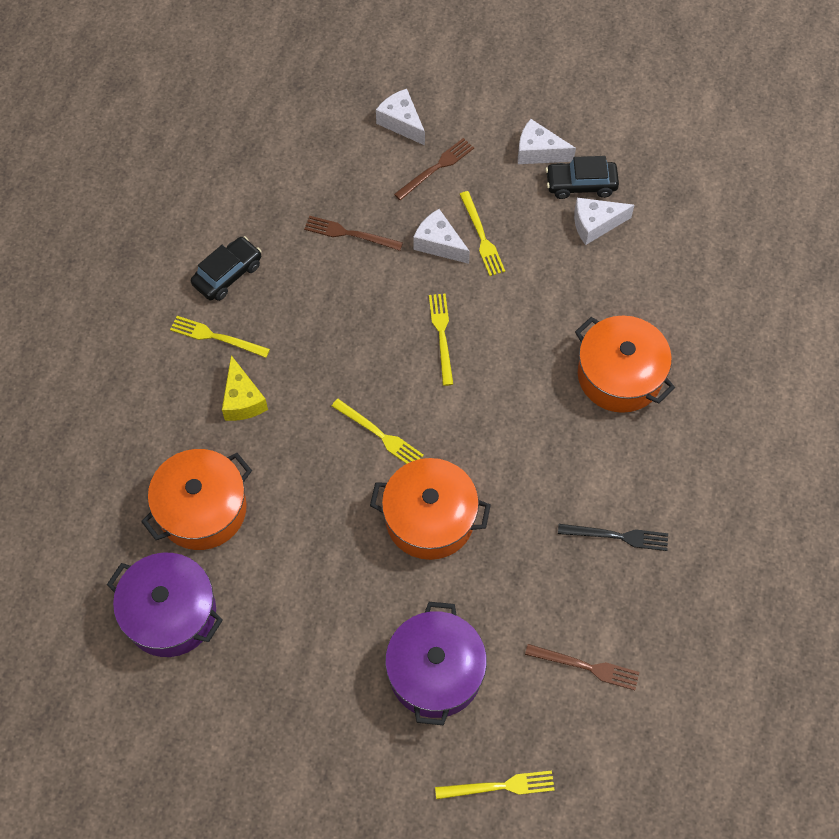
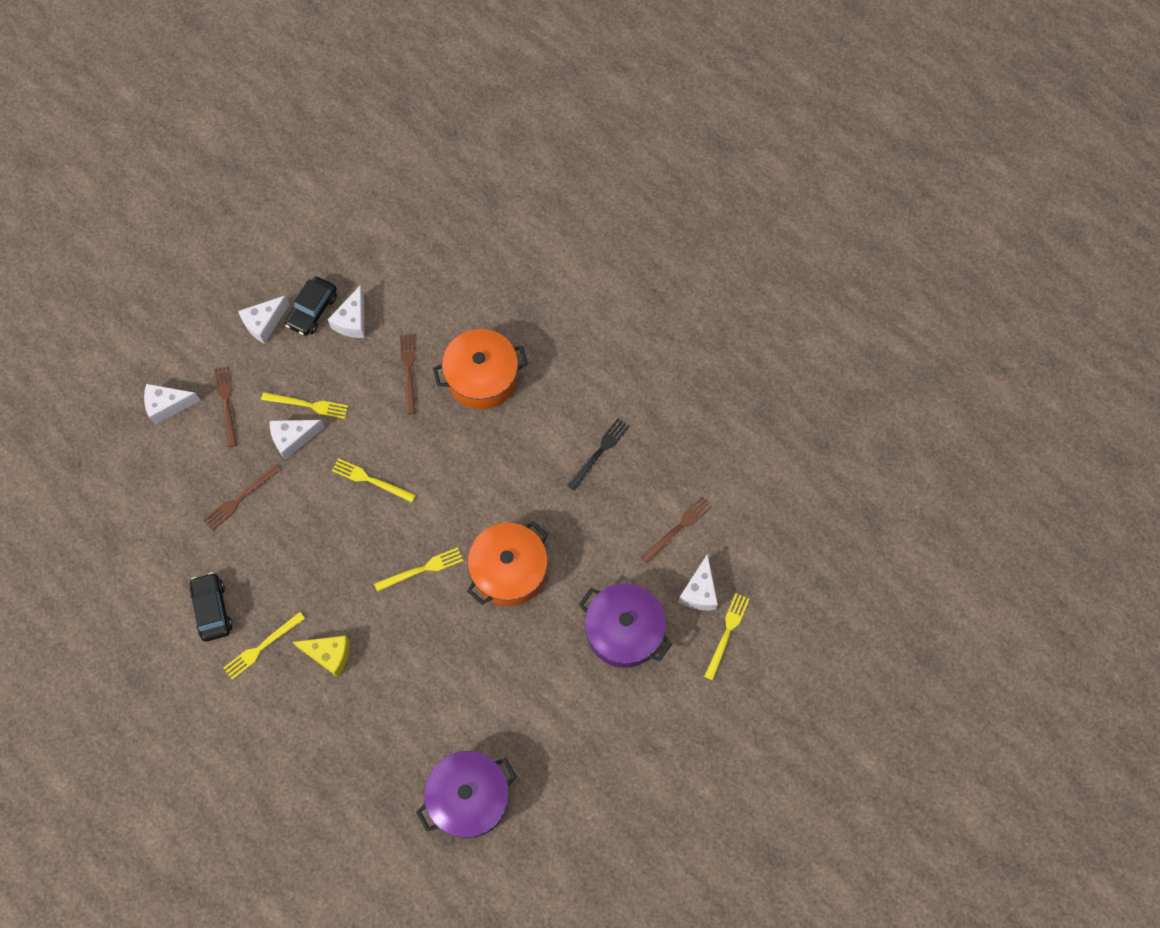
camera: 60 degrees left, 5 degrees up
orange pot [141,449,252,550] -> none
none -> brown fork [400,334,416,414]
none -> white cheese [678,554,718,610]

